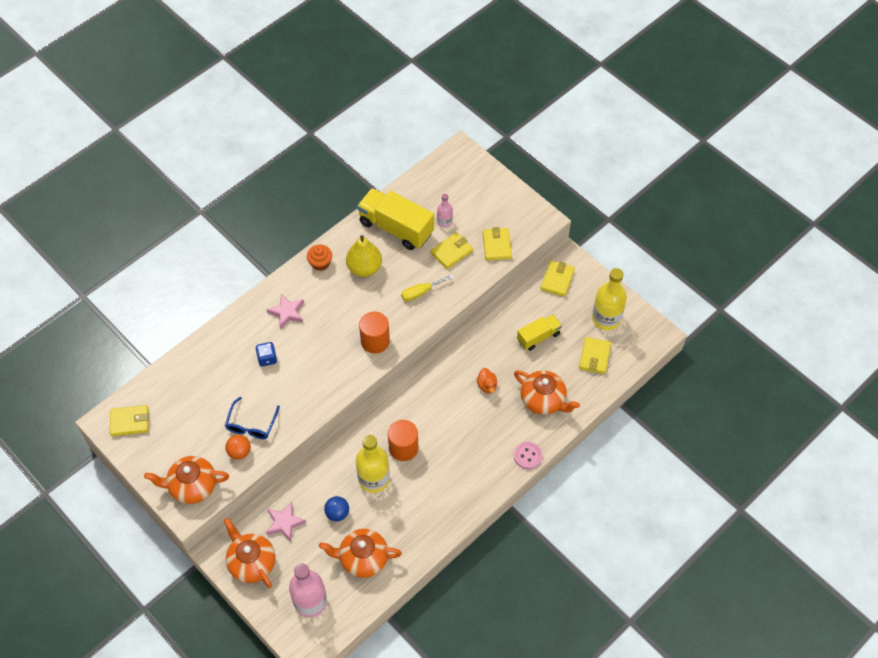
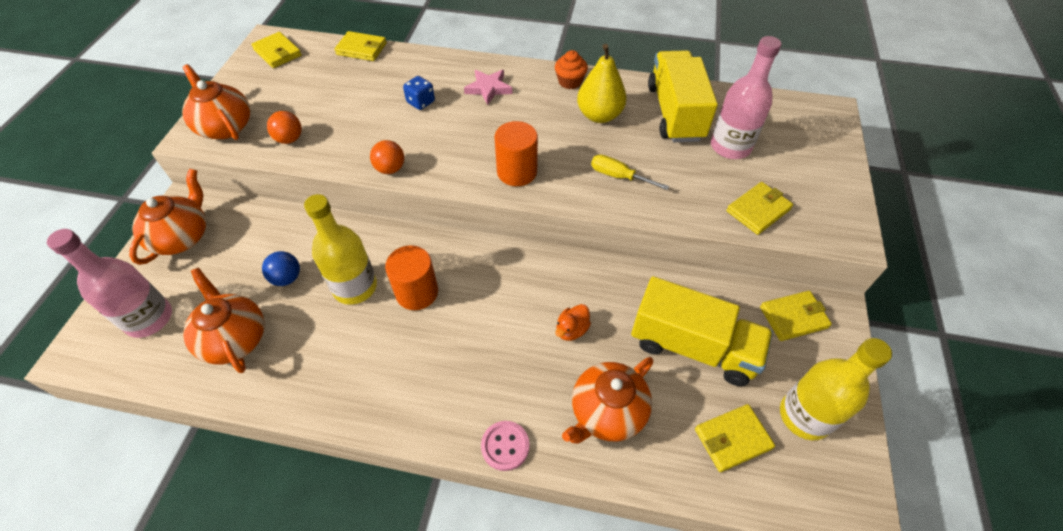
camera: 55 degrees right, 5 degrees down
blue glasses [225,397,280,439] -> none
pink star [266,501,306,542] -> none
yellow wallet [431,232,473,269] -> yellow wallet moved to [334,31,387,61]
pink bottle [437,194,453,228] -> pink bottle [711,36,781,159], size x1.89
orange teapot [514,370,580,415] -> orange teapot turned 45 degrees clockwise [562,357,653,444]
yellow truck [517,315,562,351] -> yellow truck [631,276,773,386], size x1.75
none -> orange ball [370,140,404,174]

